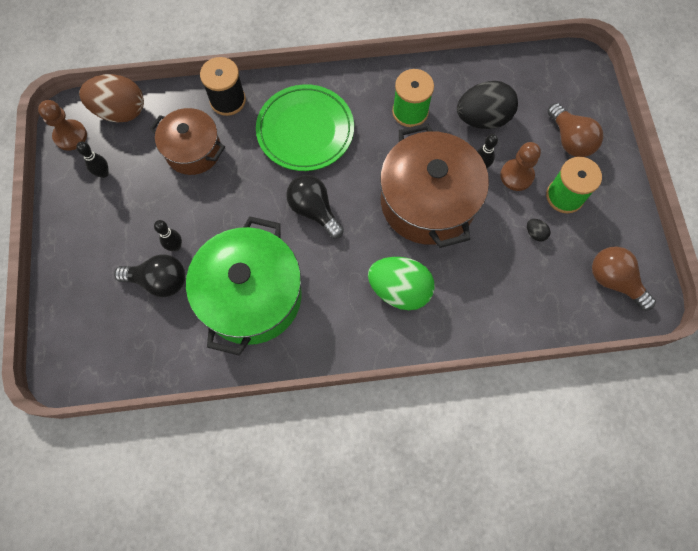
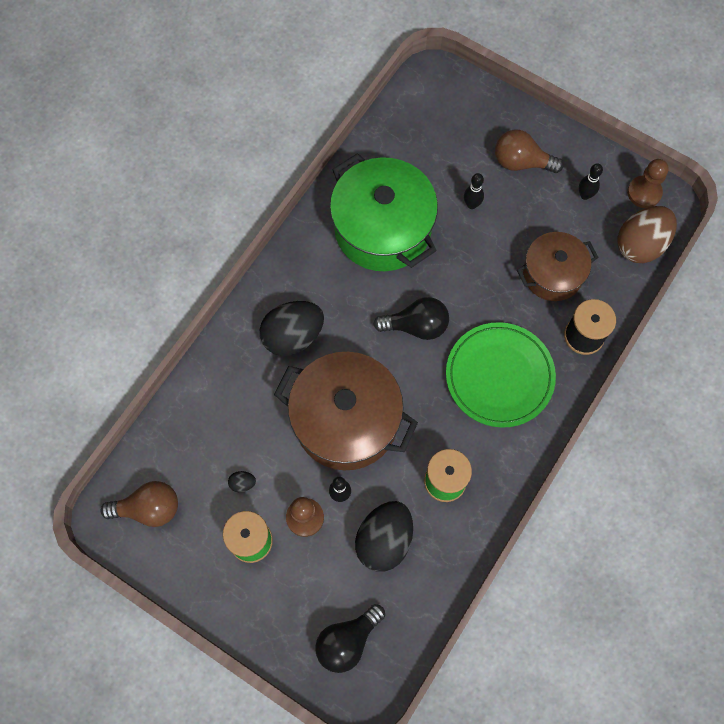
camera: 130 degrees right, 0 degrees up
black light bulb [114,254,185,297] -> black light bulb moved to [315,604,385,673]
green egg [368,257,435,310] -> black egg [260,301,324,356]
brown light bulb [548,103,603,157] -> brown light bulb moved to [495,130,564,173]

